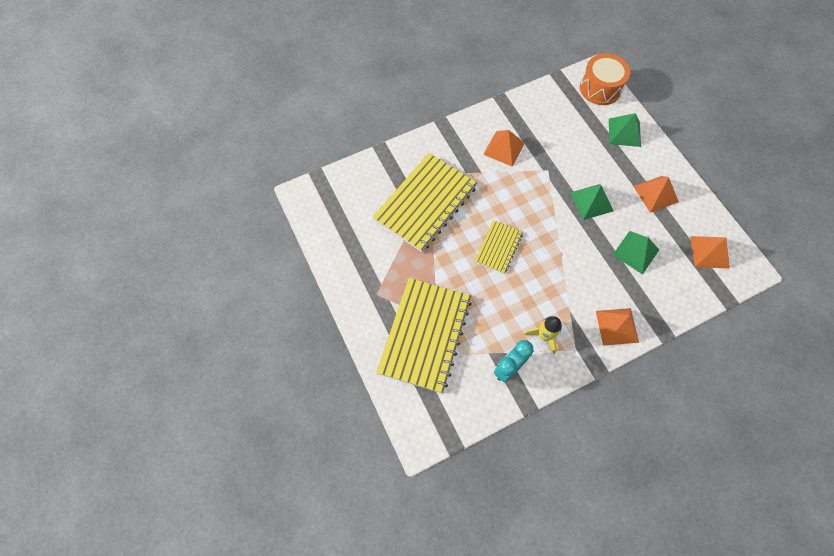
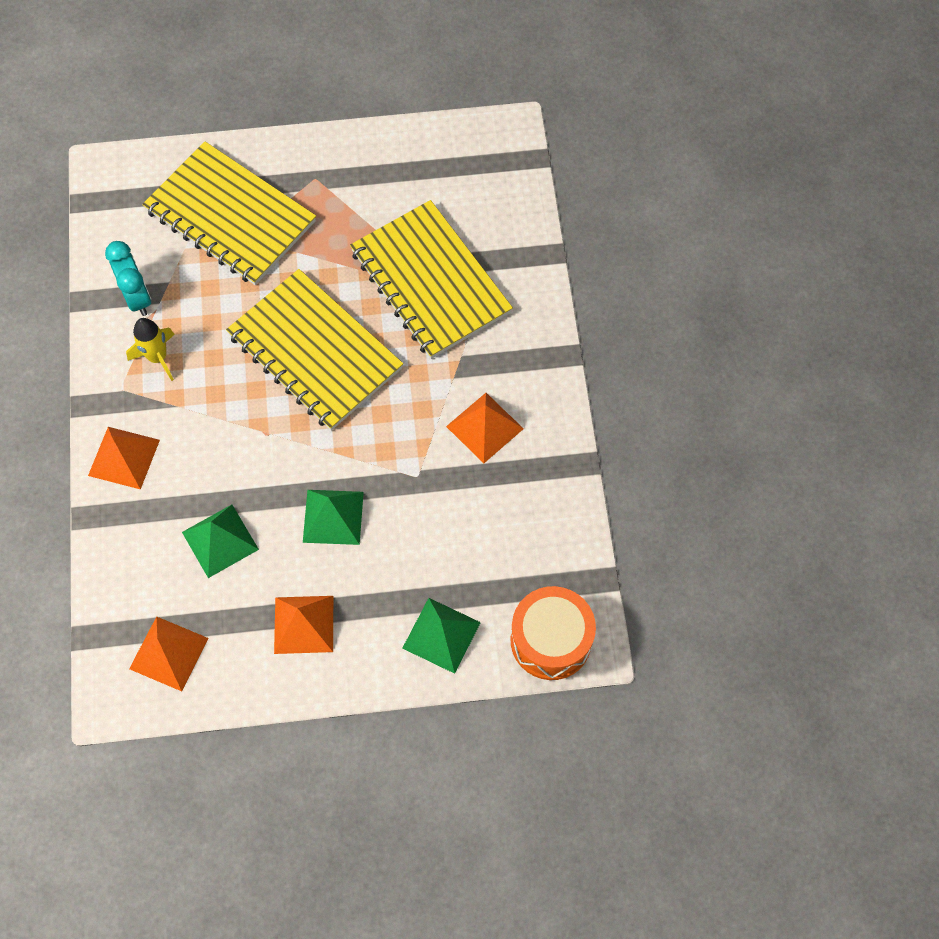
camera: 110 degrees right, 0 degrees up
yellow notebook [475,220,523,274] -> yellow notebook [226,269,403,431], size x1.95

